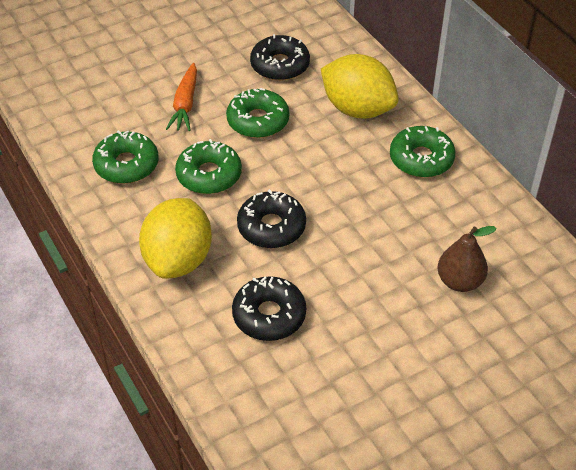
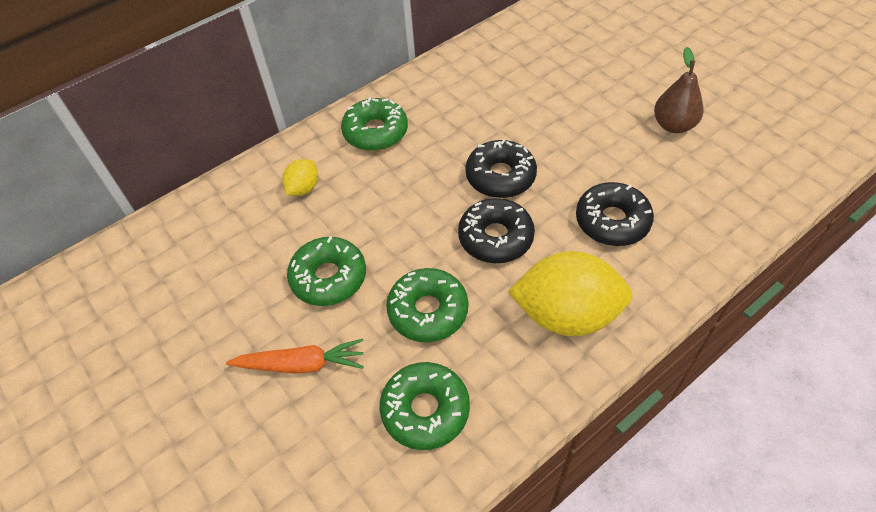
camera: 95 degrees left, 5 degrees up
black donut [250,34,310,81] -> black donut moved to [465,139,537,198]
yellow lemon [321,54,399,119] -> yellow lemon [282,159,318,196], size x0.48
brown pear [437,226,497,292] -> brown pear moved to [654,47,704,133]

